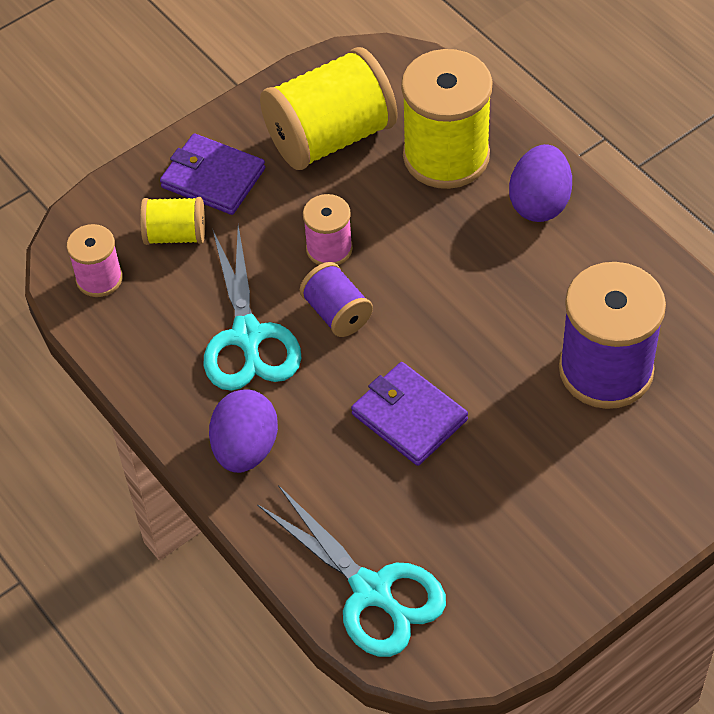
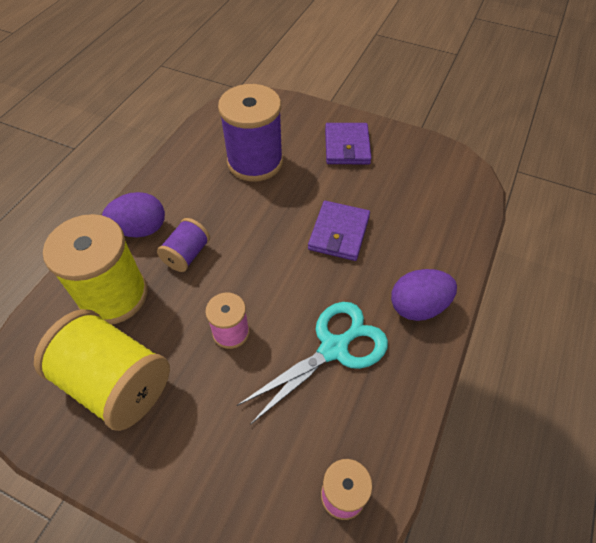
camera: 120 degrees left, 0 degrees up
yellow spool [140,197,205,245] -> none
purple wallet [160,133,265,215] -> purple wallet moved to [325,123,371,164]
turquoise scissors [257,485,446,657] -> none
purple spool [300,262,373,337] -> purple spool moved to [157,218,210,272]

